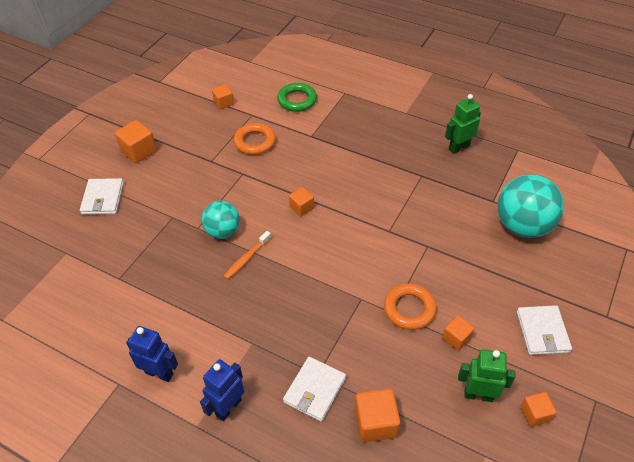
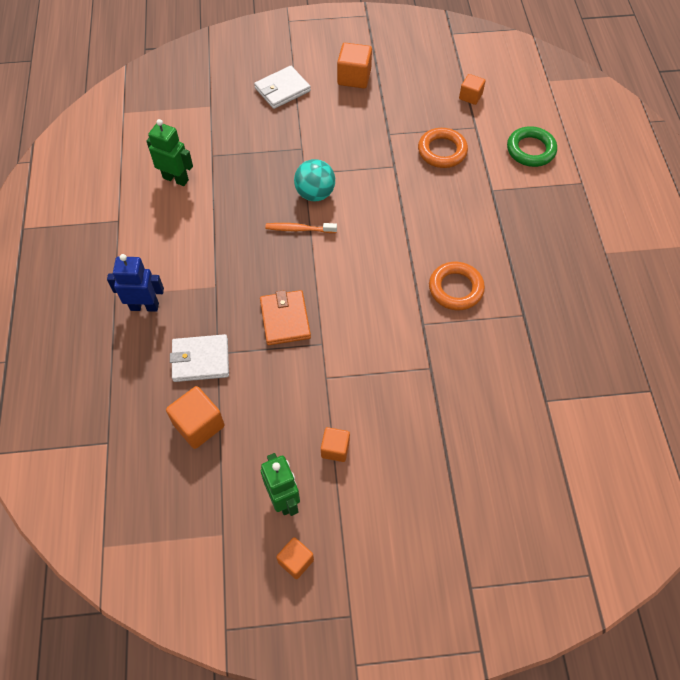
camera: 55 degrees right, 10 degrees up
blue robot [126,326,178,382] -> none
orange cube [289,187,314,217] -> none
orange ring [384,284,437,330] -> orange ring moved to [429,262,485,310]
green robot [445,94,481,154] -> green robot moved to [146,119,193,186]
turquoise ball [497,174,564,238] -> none
white wallet [517,305,572,355] -> none
none -> orange wallet [260,290,311,345]

